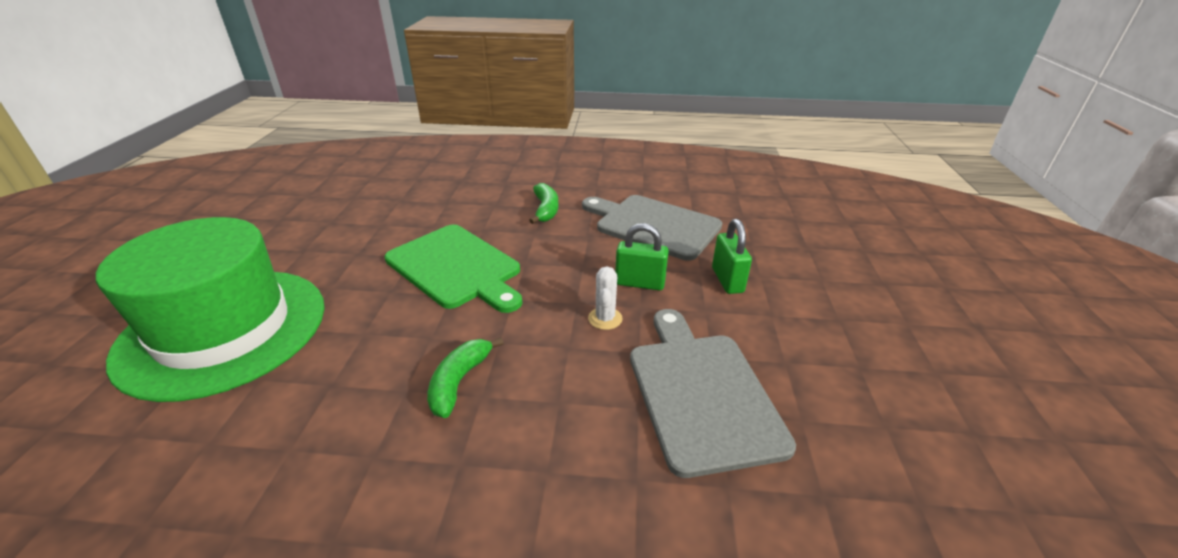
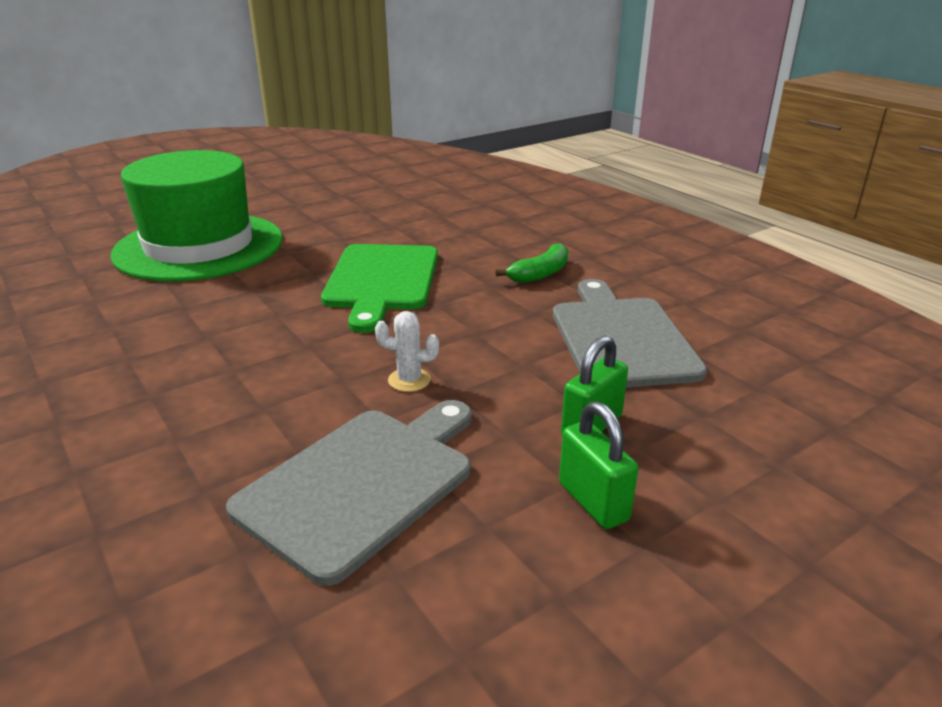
camera: 50 degrees right, 5 degrees down
green banana [427,337,504,418] -> none
white cactus [588,267,623,330] -> white cactus turned 45 degrees clockwise [375,311,439,392]
green padlock [615,223,669,290] -> green padlock moved to [559,401,638,529]

